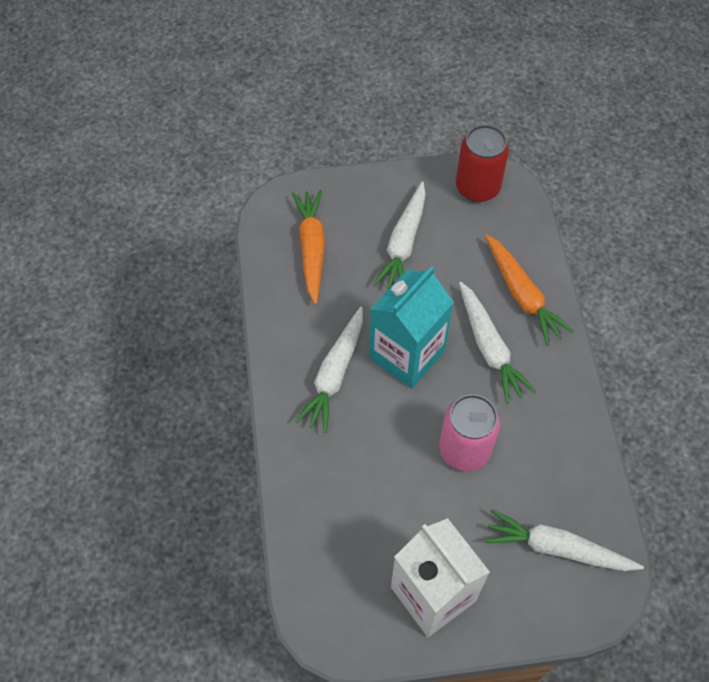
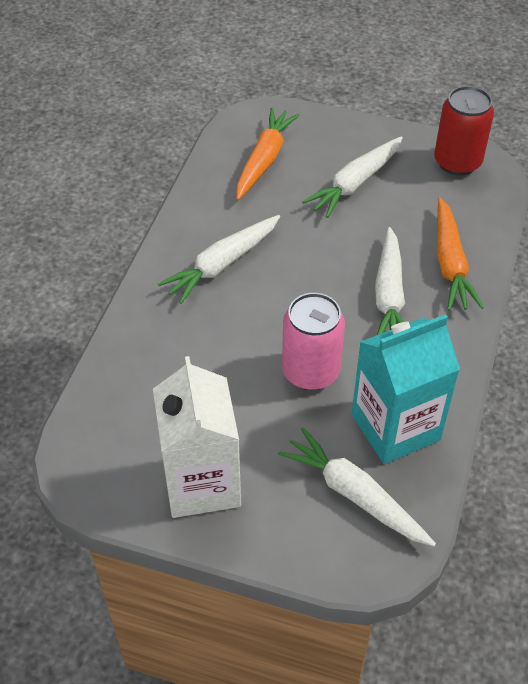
camera: 25 degrees right, 10 degrees down
turquoise carton [369,266,454,389] -> turquoise carton moved to [352,314,460,464]

